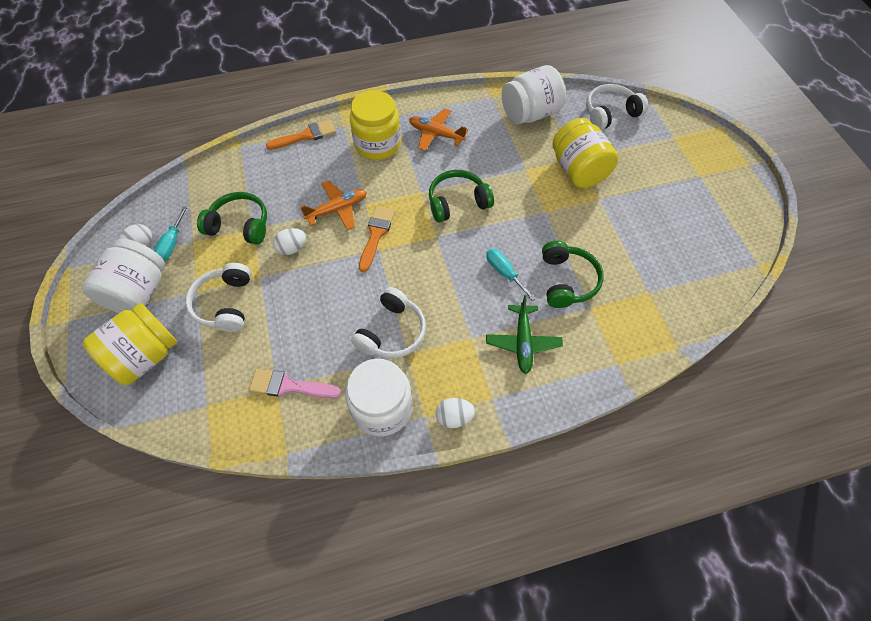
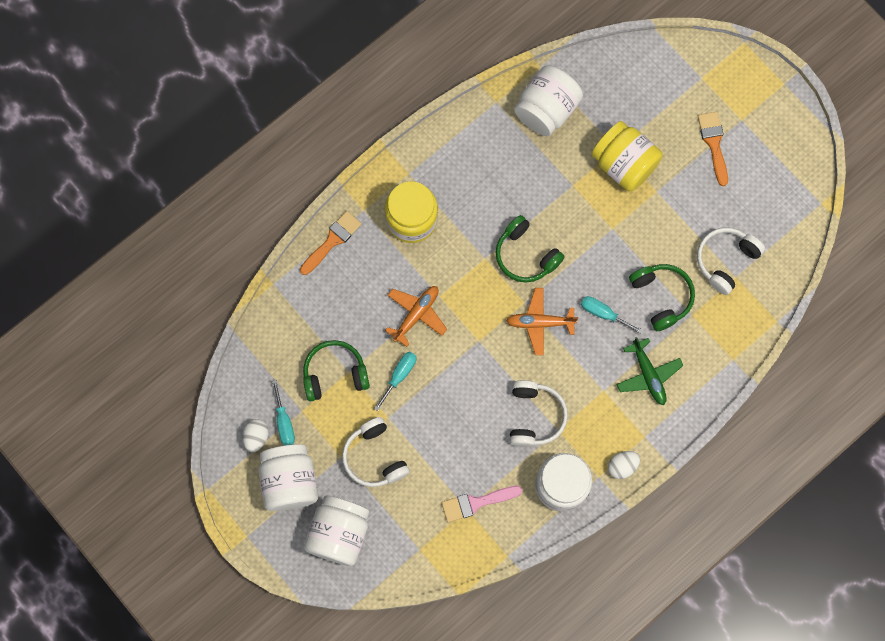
camera: 25 degrees left, 15 degrees up
yellow jar [83,303,177,385] -> white jar [304,496,369,566]
white egg [273,228,307,255] -> turquoise screwdriver [374,352,416,411]
orange brush [359,206,395,272] -> orange brush moved to [698,111,728,186]
orange plane [409,109,468,151] -> orange plane moved to [506,288,578,355]
green headphones [429,170,494,222] -> green headphones turned 90 degrees counterclockwise [496,215,565,283]
white headphones [586,84,648,130] -> white headphones moved to [697,227,765,295]

